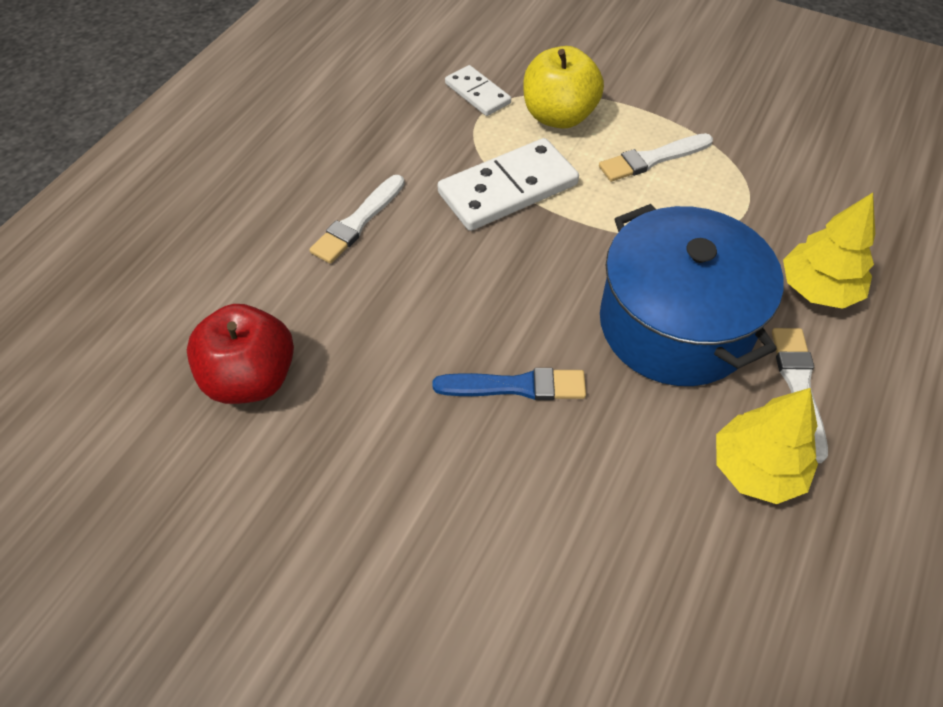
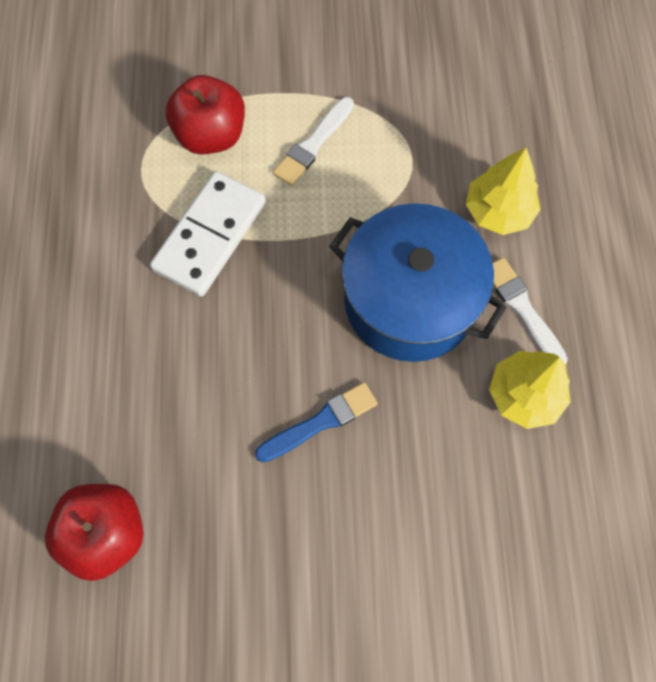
camera: 30 degrees left, 15 degrees up
white brush [309,175,405,264] -> none
white domino [445,65,511,116] -> none
yellow apple [523,46,604,129] -> red apple [166,75,245,154]

